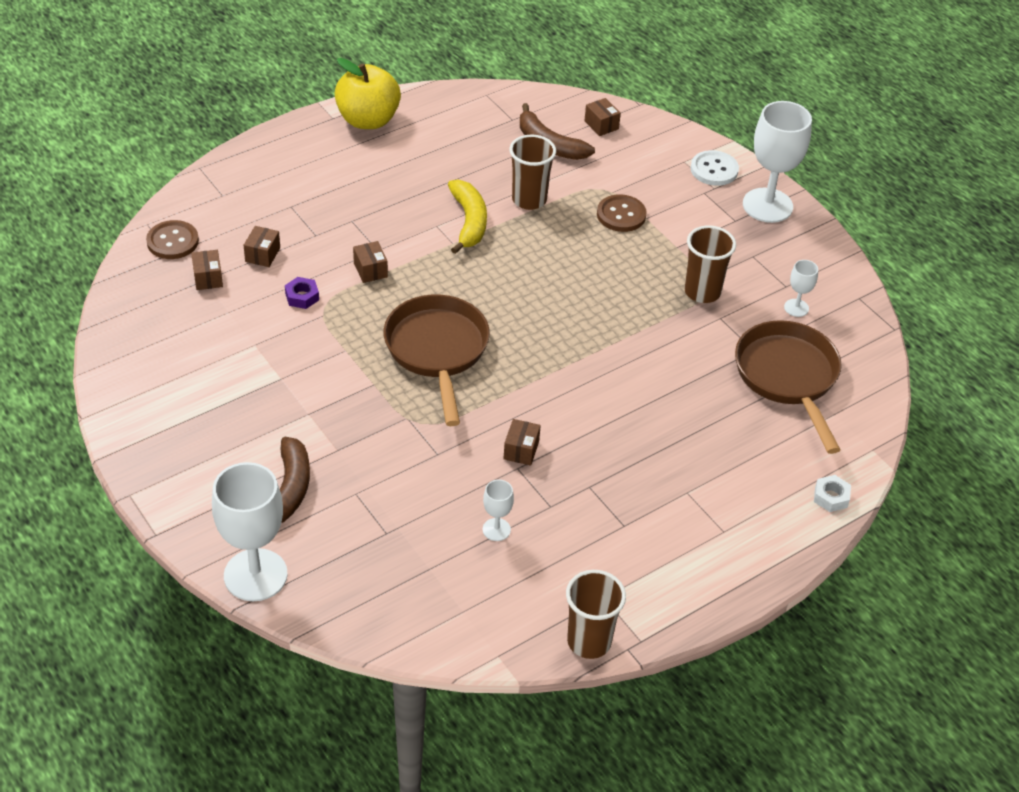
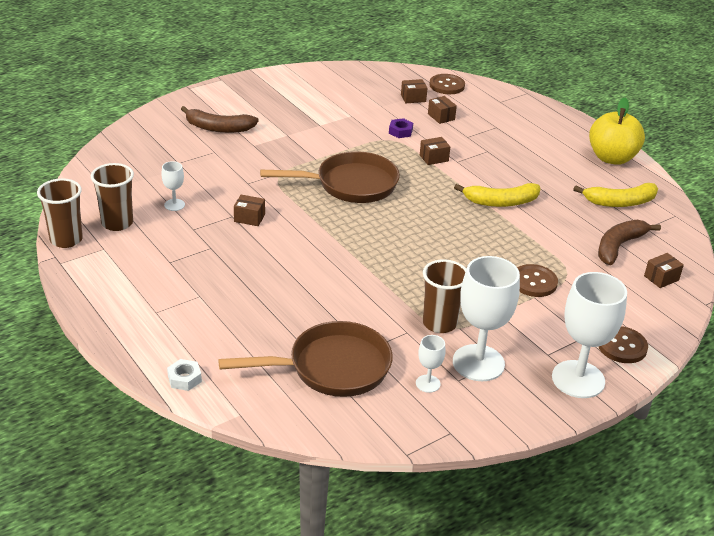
camera: 90 degrees right, 10 degrees down
white goblet [212,462,288,601] -> white goblet moved to [453,256,520,381]
brown box [244,226,280,267] -> brown box turned 45 degrees clockwise [428,96,457,124]
brown cup [509,135,556,210] -> brown cup moved to [91,163,134,231]
white button [690,150,739,186] -> brown button [598,326,648,363]
none -> yellow banana [573,183,658,207]

